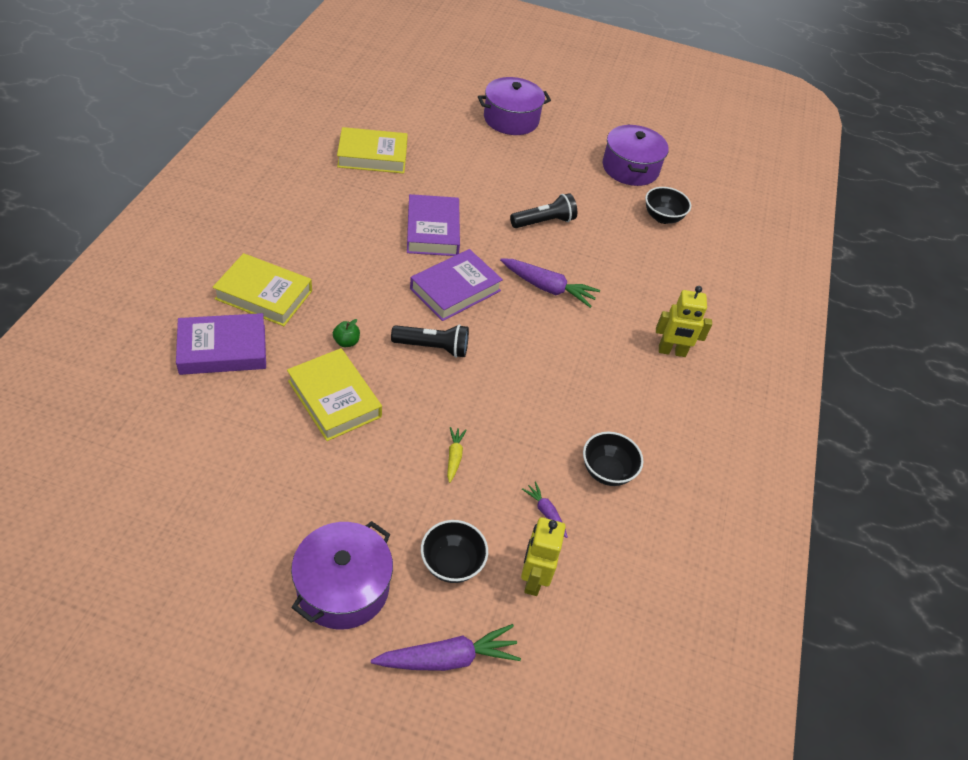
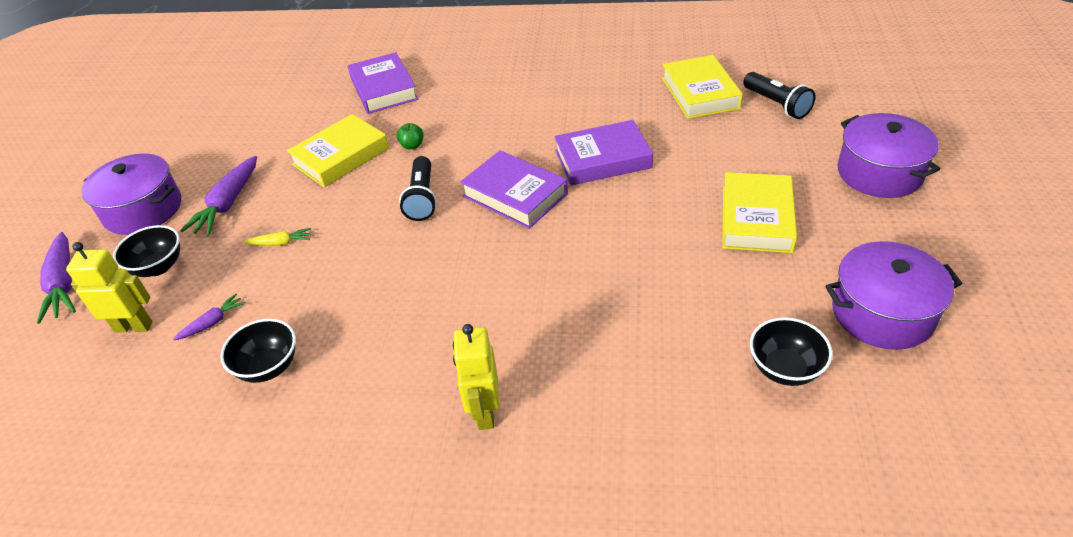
camera: 90 degrees right, 5 degrees down
yellow book [213,253,312,326] -> yellow book moved to [722,172,797,253]
purple carrot [500,258,600,308] -> purple carrot moved to [180,156,257,235]
black flashlight [510,193,577,228] -> black flashlight moved to [743,72,815,119]

